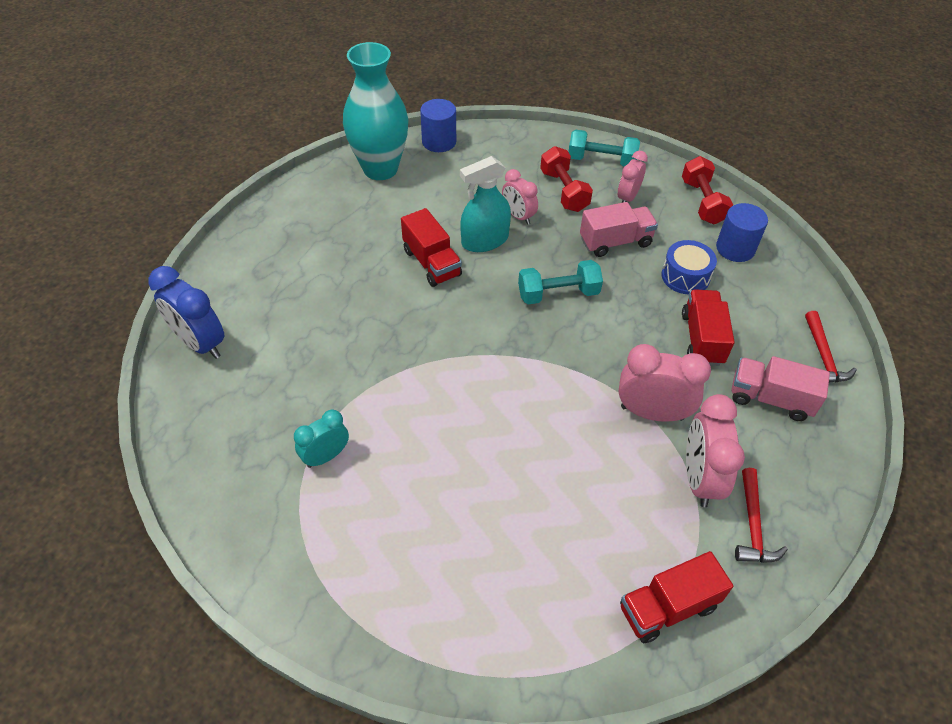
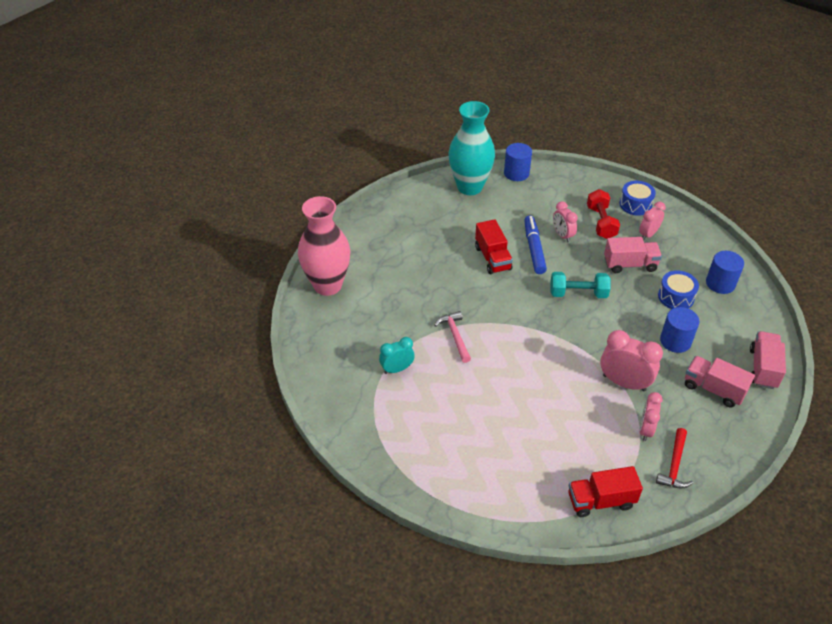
camera: 15 degrees right, 5 degrees down
blue clock [148,266,224,359] -> pink vase [298,196,350,296]
turquoise spray bottle [460,156,511,252] -> blue marker [524,215,547,274]
turquoise dumbbell [568,130,640,167] -> blue drum [620,181,656,216]
red dumbbell [682,156,733,225] -> none
red truck [682,289,735,366] -> blue cylinder [660,307,699,353]
pink clock [686,394,745,507] -> pink clock [639,392,663,441], size x0.63
red hammer [805,311,857,383] -> pink truck [750,331,786,389]
none -> pink hammer [434,311,471,363]

